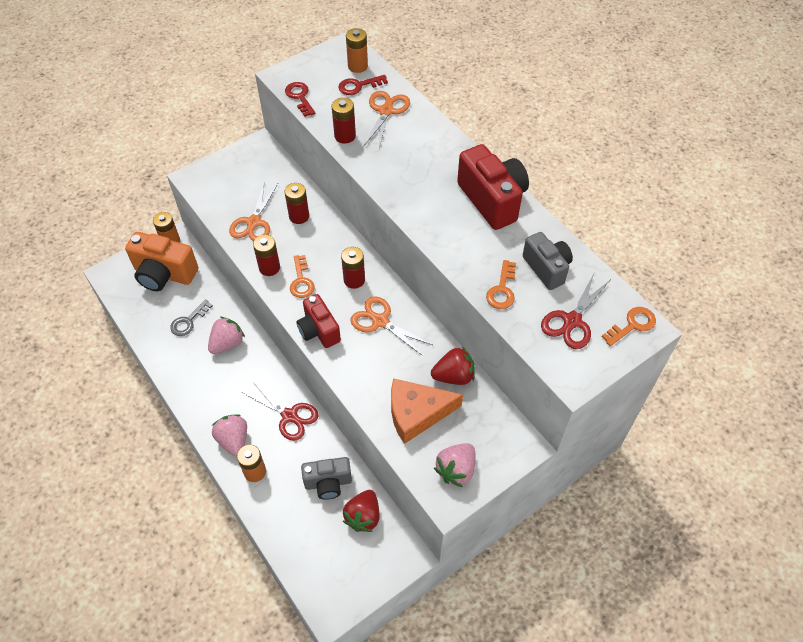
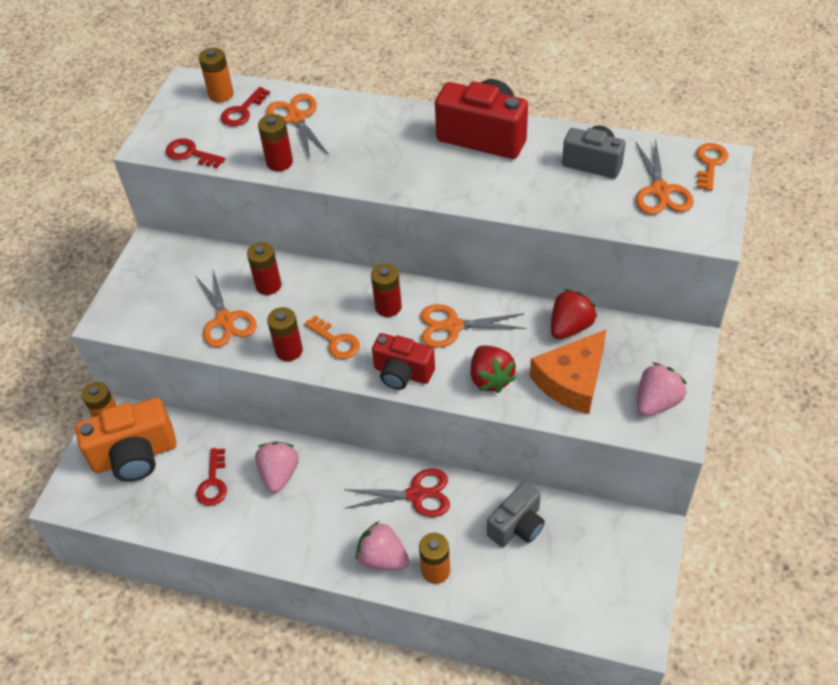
camera: 35 degrees left, 5 degrees down
grey key [170,299,213,336] -> red key [196,448,227,506]
red strawberry [343,490,380,532] -> red strawberry moved to [470,345,516,393]
pink strawberry [434,443,476,487] -> pink strawberry turned 135 degrees counterclockwise [637,363,687,416]
orange key [486,260,516,309] -> none
red scissors [541,274,611,349] -> orange scissors [635,138,694,215]

